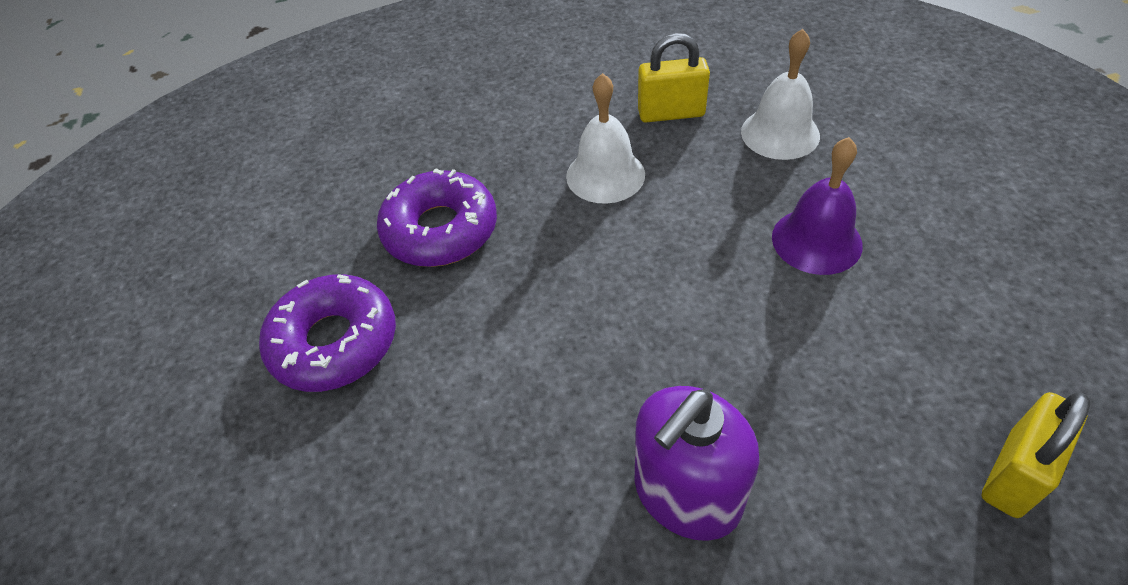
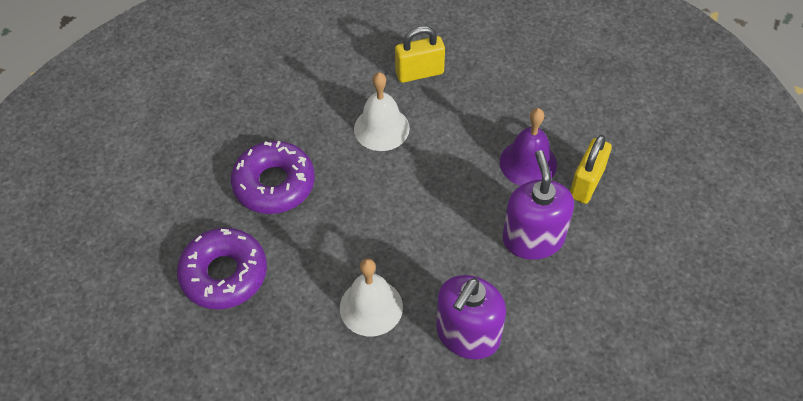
camera: 15 degrees left, 5 degrees up
white bell [741,29,820,160] -> white bell moved to [340,259,403,336]
yellow padlock [982,392,1090,518] -> yellow padlock moved to [570,135,612,204]
none -> purple soap dispenser [503,150,574,260]

